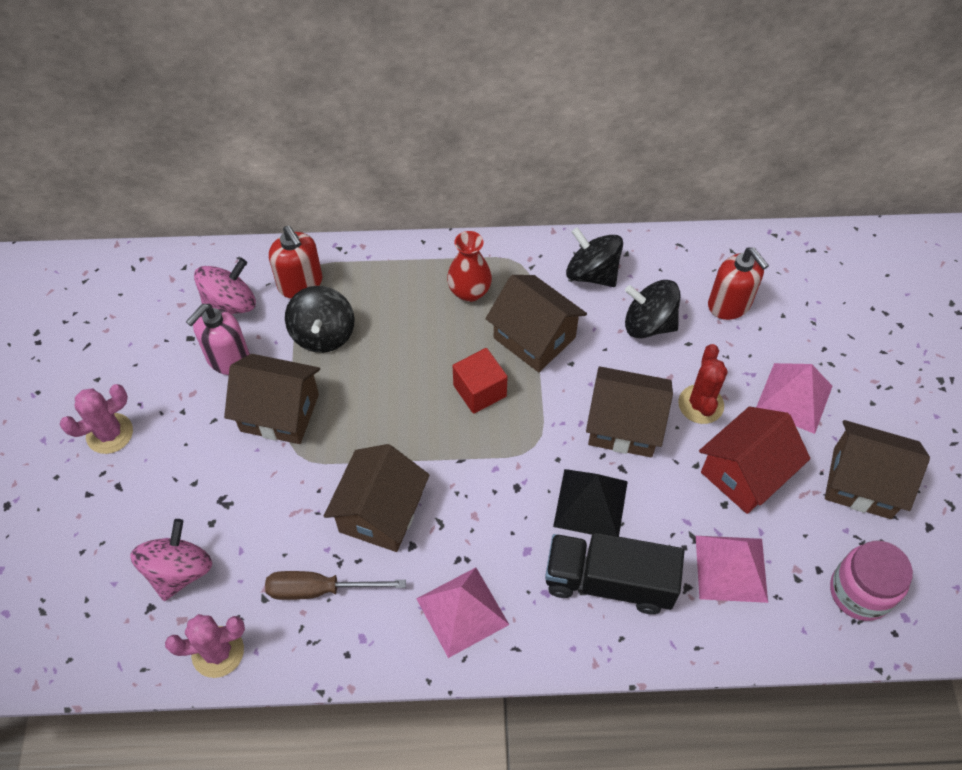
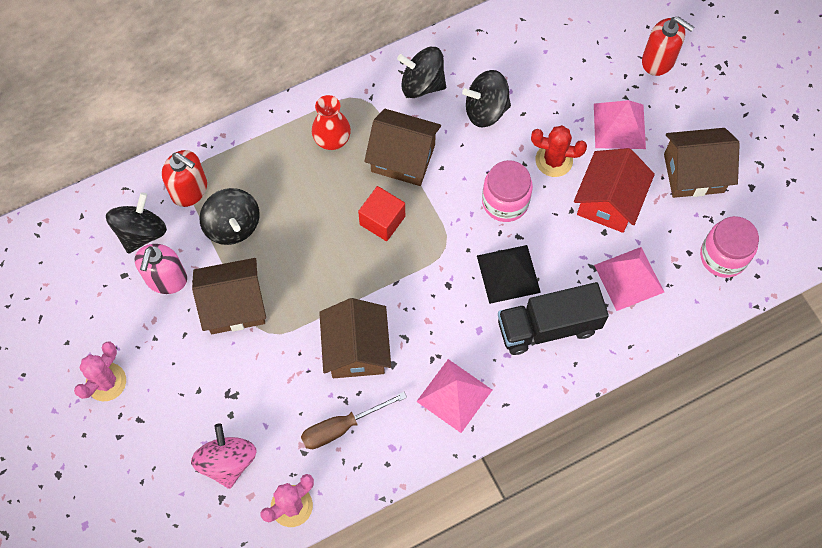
camera: 25 degrees left, 10 degrees up
pink spinning top [194,258,256,314] -> black spinning top [106,192,167,254]
brown house [586,366,673,457] -> pink jar [482,160,533,222]
red cactus [678,344,728,424] -> red cactus turned 60 degrees counterclockwise [531,125,587,177]
red soap dispenser [708,247,769,320] -> red soap dispenser moved to [642,16,694,76]

